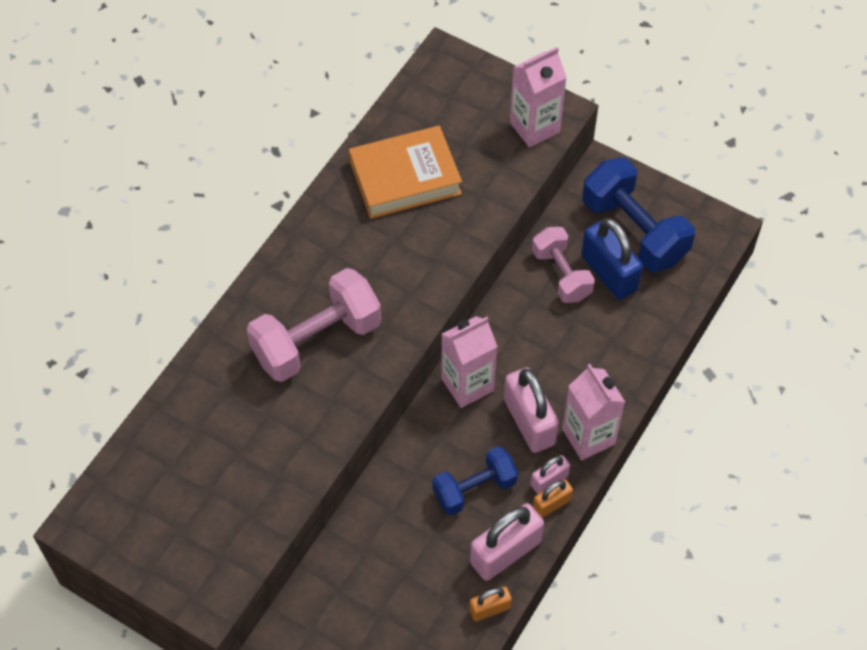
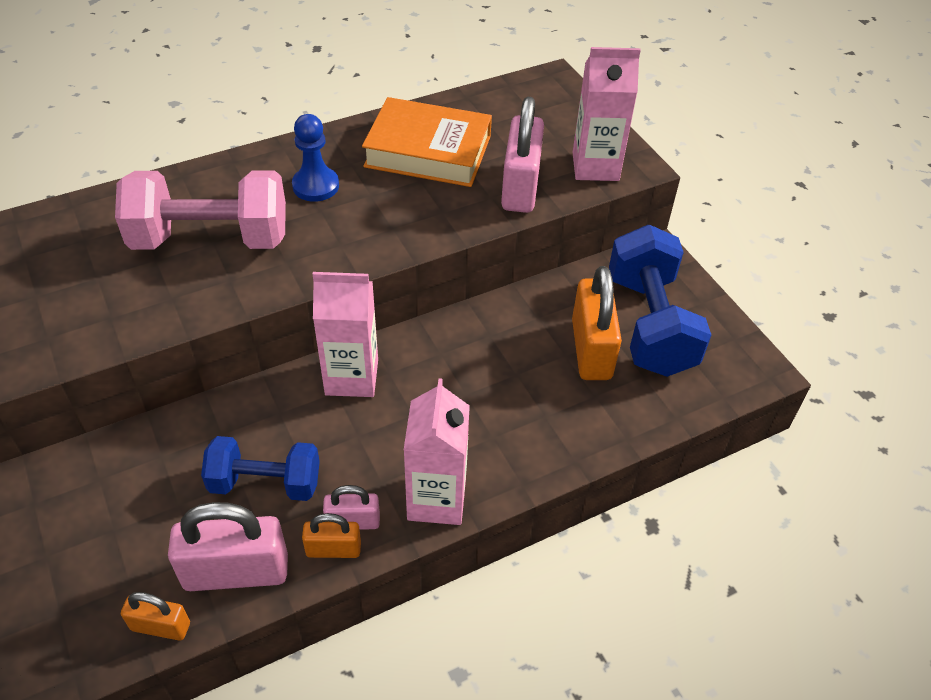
camera: 30 degrees right, 10 degrees down
pink padlock [504,367,559,453] -> pink padlock moved to [501,97,544,213]
pink dumbbell [532,227,595,303] -> none
blue padlock [581,218,643,300] -> orange padlock [572,266,622,380]
none -> blue pawn [292,114,339,202]

